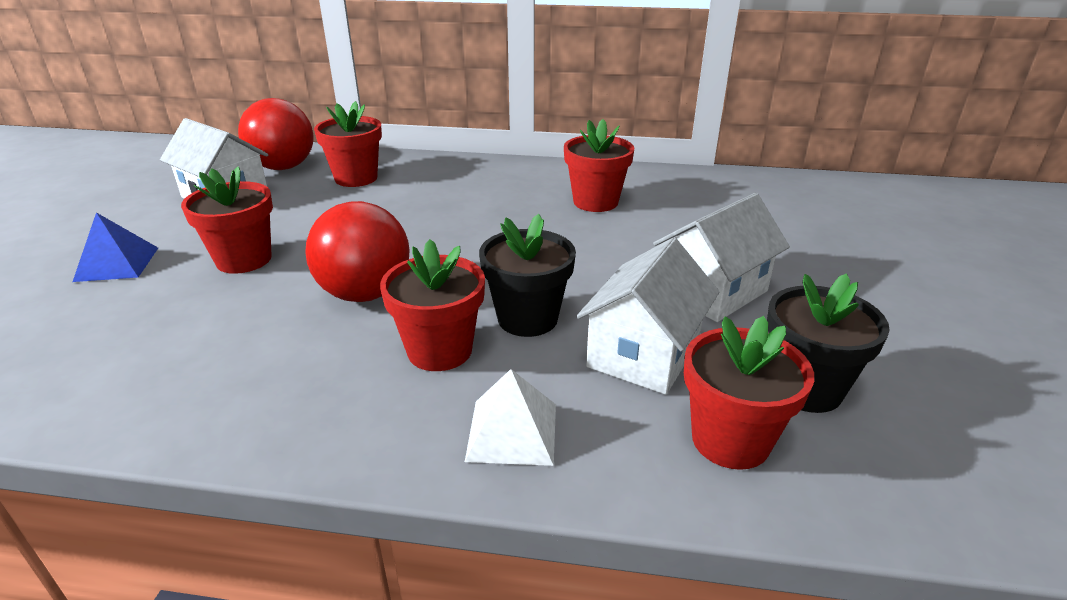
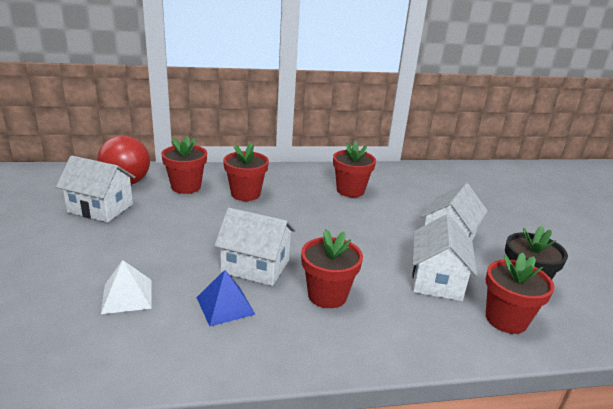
camera: 20 degrees left, 5 degrees down
blue pyramid [73,213,158,282] -> blue pyramid moved to [196,270,256,326]
red flower pot [181,166,273,274] -> red flower pot moved to [223,143,269,201]
red ball [305,201,409,302] -> white house [214,208,296,286]
white pyramid [465,369,556,466] -> white pyramid moved to [101,260,152,314]
black flower pot [479,214,576,337] -> none

